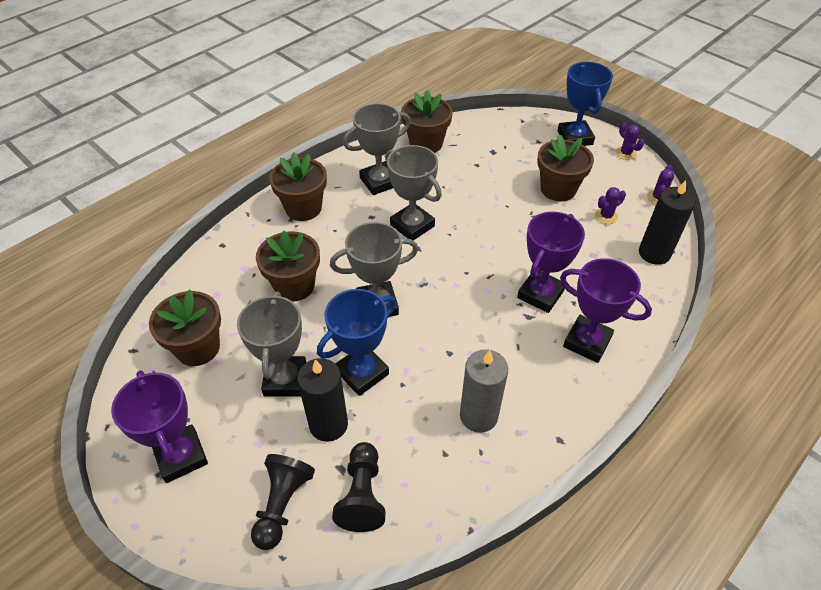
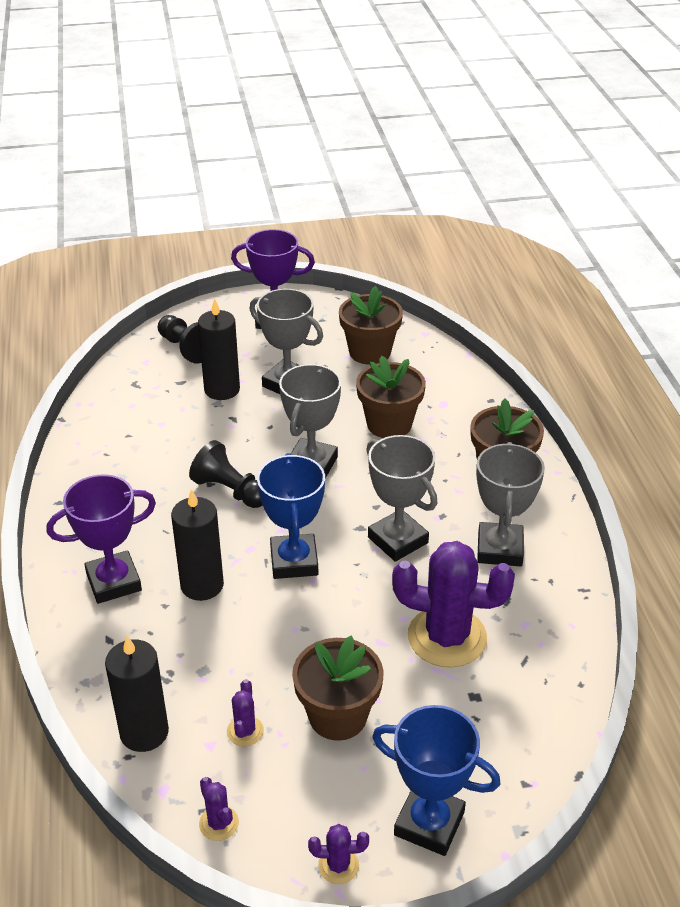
camera: 125 degrees right, 10 degrees down
blue trophy [317,289,396,396] -> blue trophy moved to [257,453,325,579]
black pawn [332,442,385,532] -> black pawn moved to [189,440,263,508]
grey trophy [385,145,442,240] -> grey trophy turned 60 degrees clockwise [366,435,437,562]
brown flower pot [401,90,453,153] -> none
grey candle [460,349,508,433] -> none
purple trophy [517,212,585,313] -> black candle [171,489,224,601]
none -> purple cactus [392,541,515,668]

